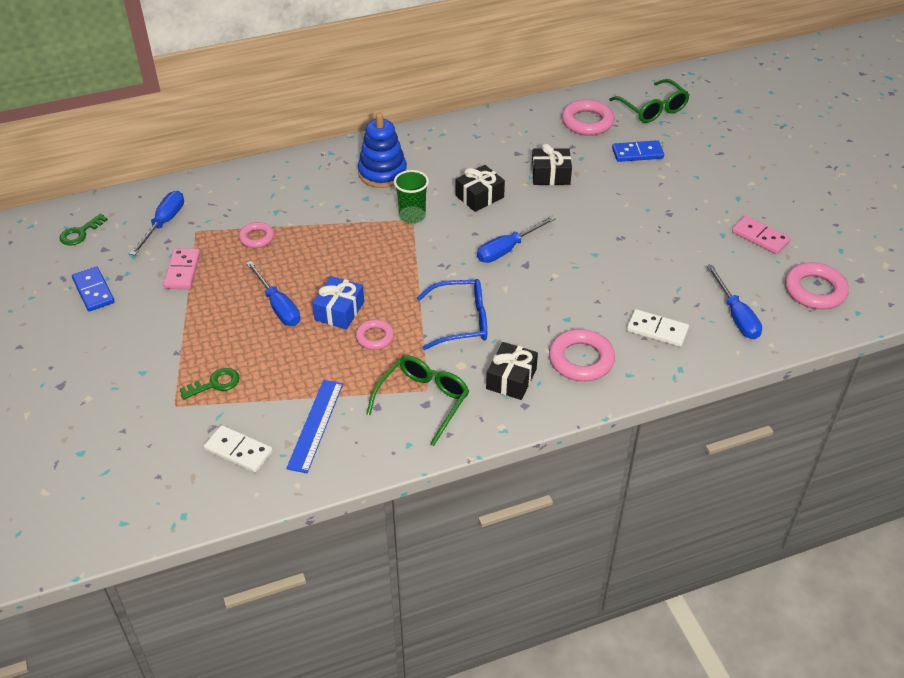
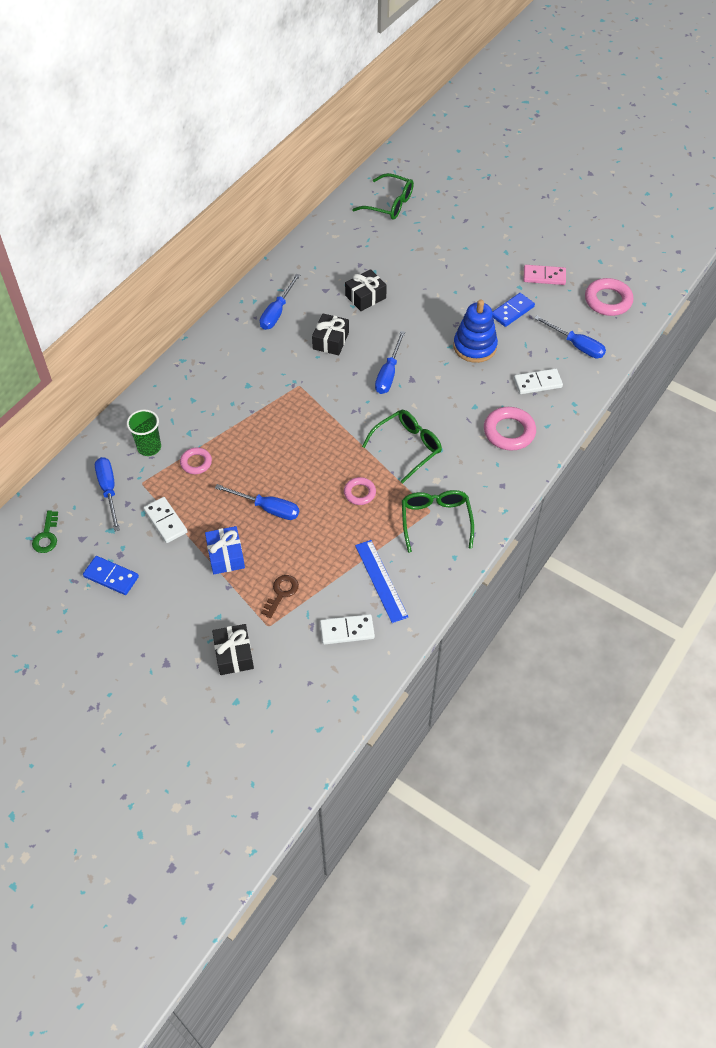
camera: 35 degrees left, 10 degrees up
pink domino [163,248,200,289] -> white domino [143,497,188,543]
green key [180,368,240,399] -> brown key [261,575,299,618]
blue gift [312,276,364,330] -> blue gift moved to [205,526,245,574]
blue stacking toy [358,113,407,188] -> blue stacking toy moved to [453,300,498,363]
green cup [394,170,429,224] -> green cup moved to [127,409,161,456]
blue glasses [417,279,487,350] -> green glasses [362,410,442,484]
black gift [486,342,538,400] -> black gift moved to [212,624,254,675]
pink ring [562,99,614,136] -> none
blue domino [612,140,664,162] -> blue domino moved to [492,293,535,327]
none -> blue screwdriver [260,274,300,330]

